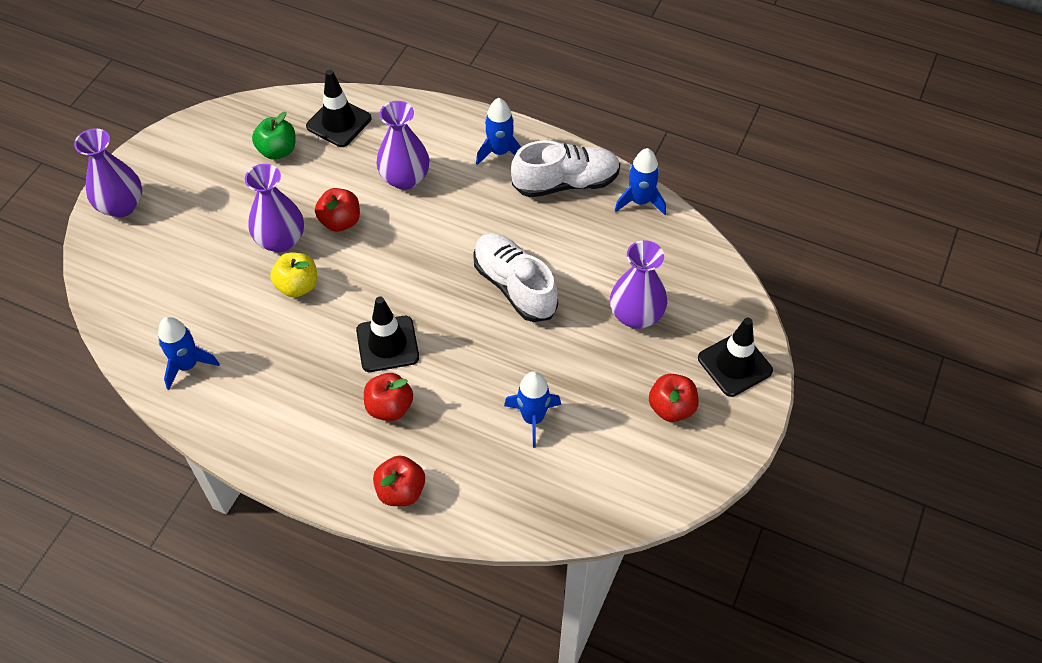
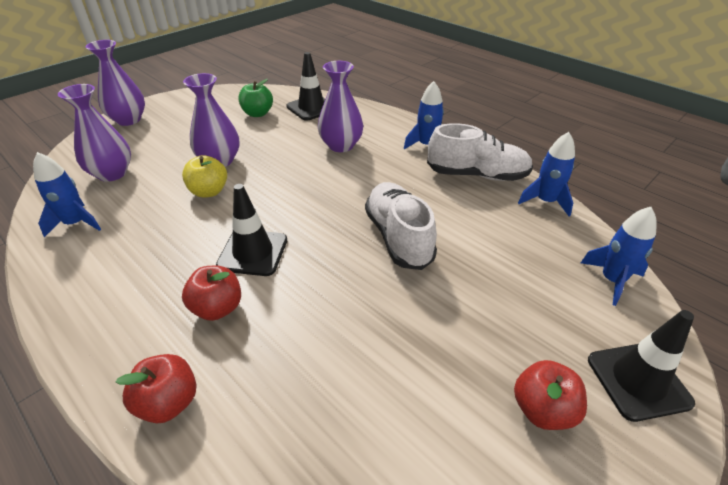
camera: 20 degrees right, 15 degrees down
red apple [315,188,360,232] -> none
blue rocket [504,371,561,448] -> blue rocket moved to [581,207,657,306]
purple vase [610,240,667,329] -> purple vase moved to [58,84,131,182]

